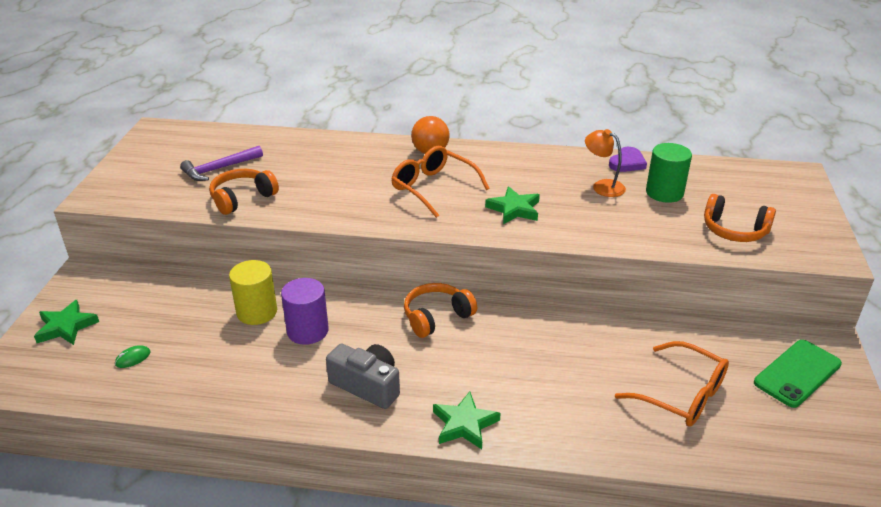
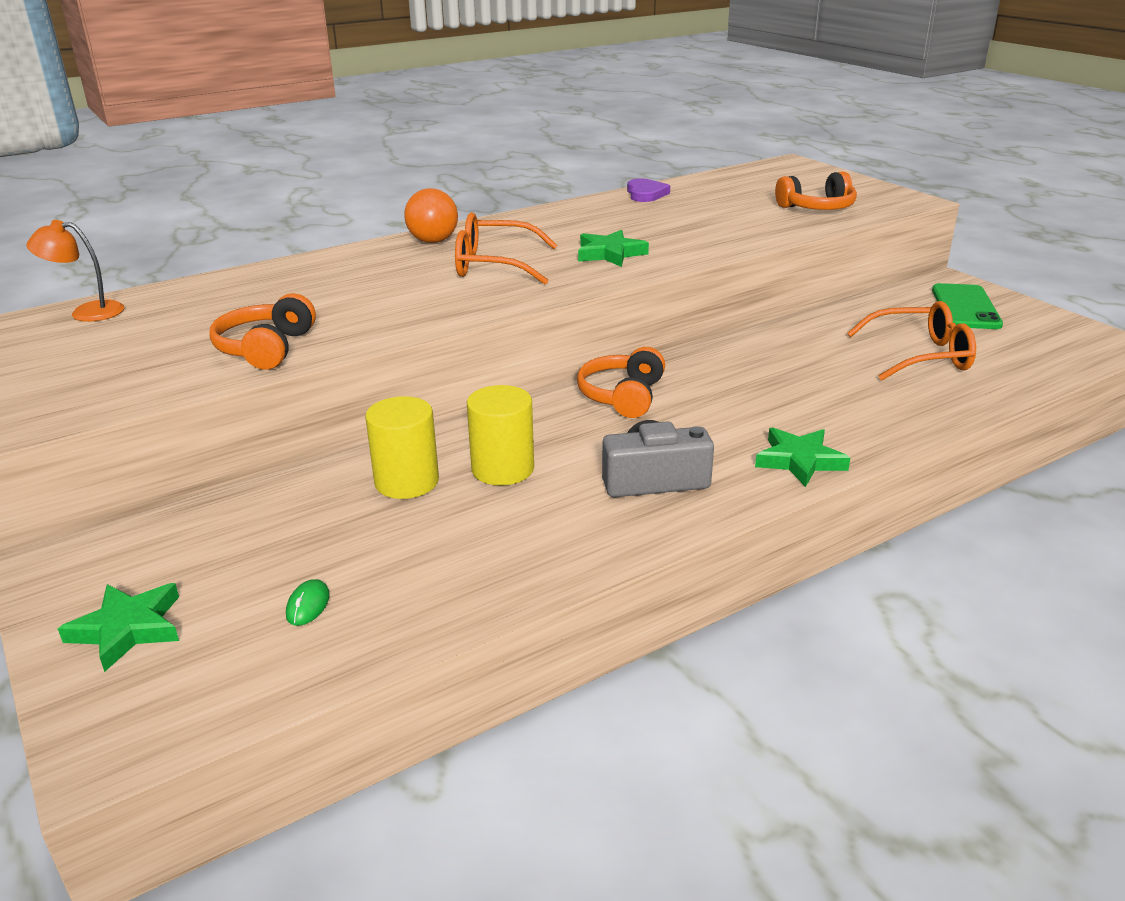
camera: 40 degrees left, 5 degrees down
purple hammer [180,146,263,181] -> none
purple cylinder [281,278,329,345] -> yellow cylinder [467,385,534,486]
orange lamp [585,129,626,197] -> orange lamp moved to [26,220,124,322]
green cylinder [646,143,692,203] -> none

